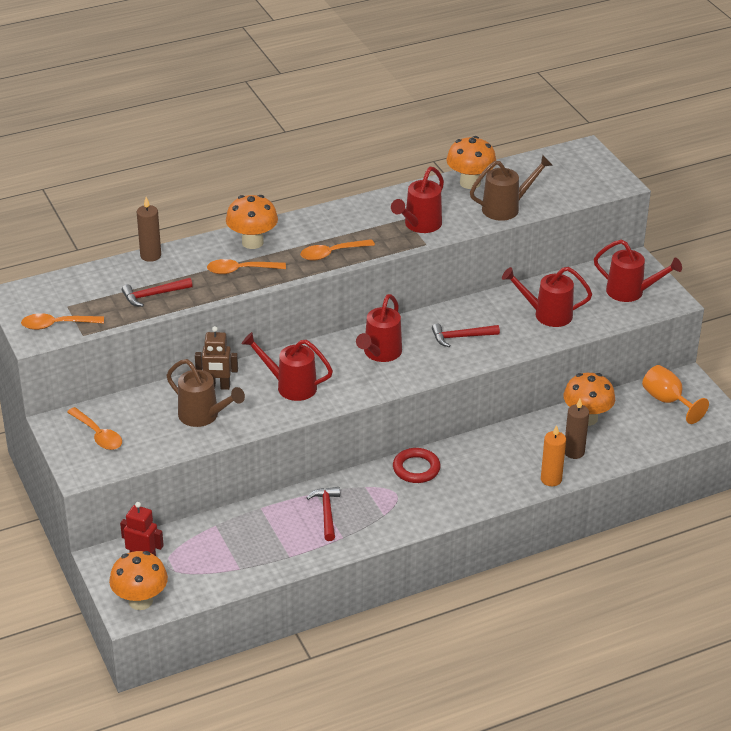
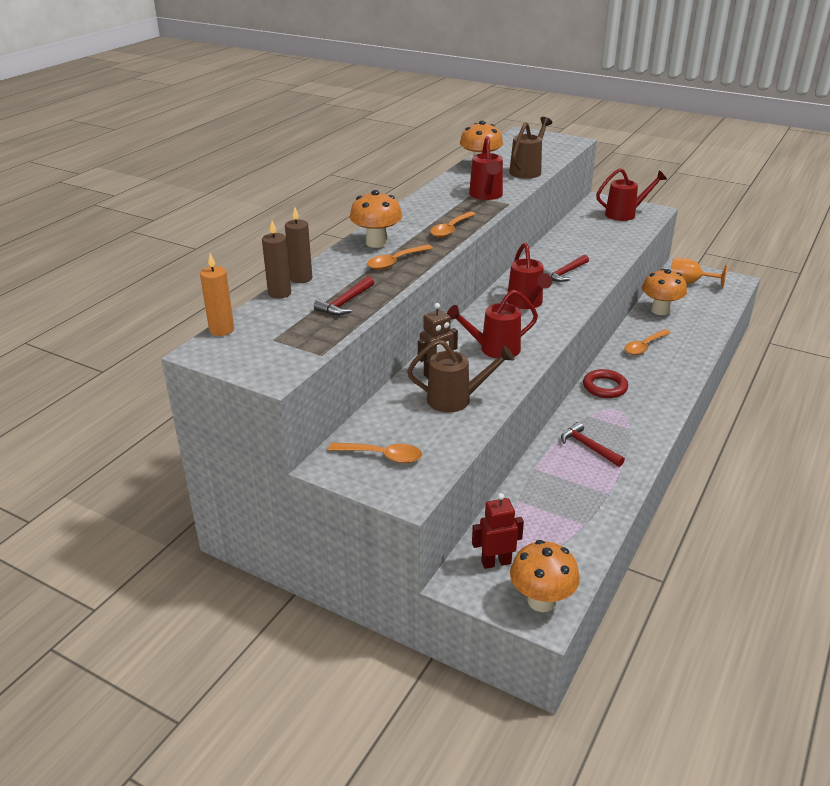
camera: 35 degrees left, 5 degrees down
orange spoon [21,313,104,330] -> orange spoon moved to [625,329,671,355]
red watering can [502,267,592,327] -> none
orange candle [541,425,566,486] -> orange candle moved to [200,253,234,336]
brown candle [565,399,589,459] -> brown candle moved to [262,221,291,299]

